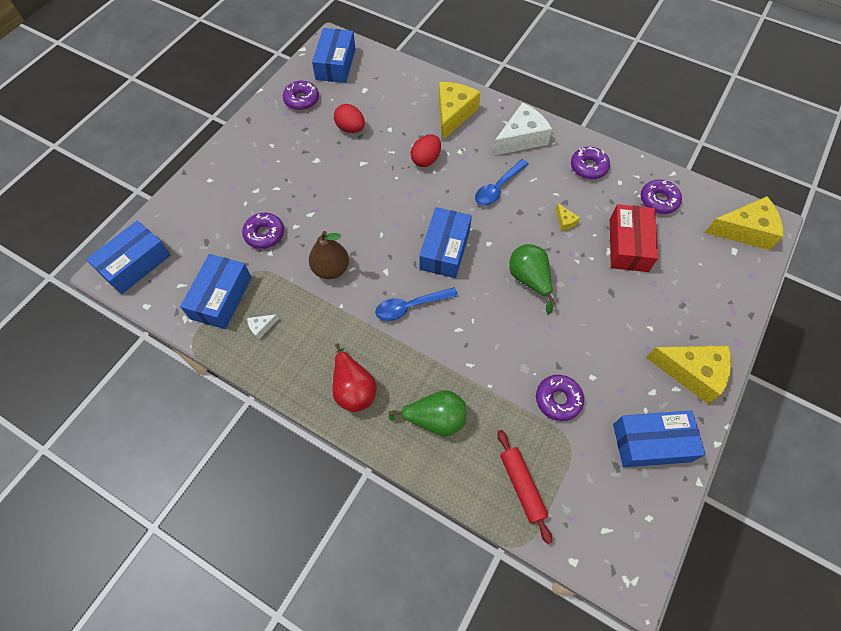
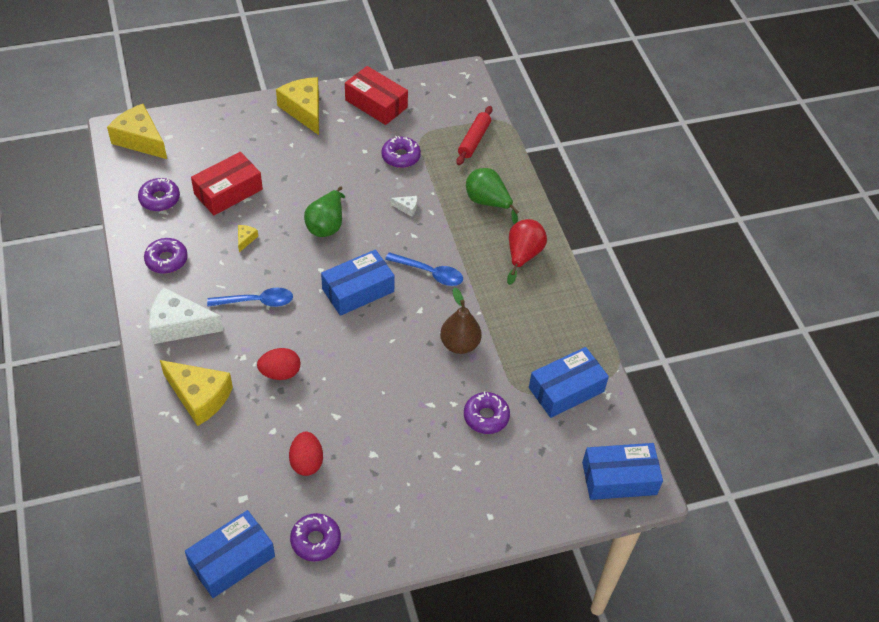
camera: 140 degrees left, 10 degrees down
white cheese [247,314,279,340] -> white cheese moved to [390,196,417,217]
yellow cheese [439,82,481,140] -> yellow cheese turned 120 degrees counterclockwise [160,360,233,426]
blue box [613,410,705,467] -> red box [345,66,408,125]

